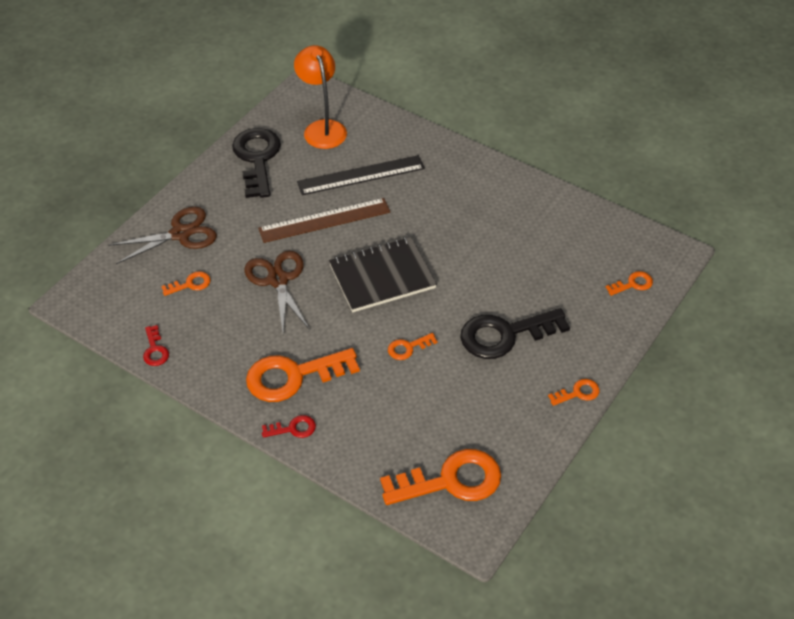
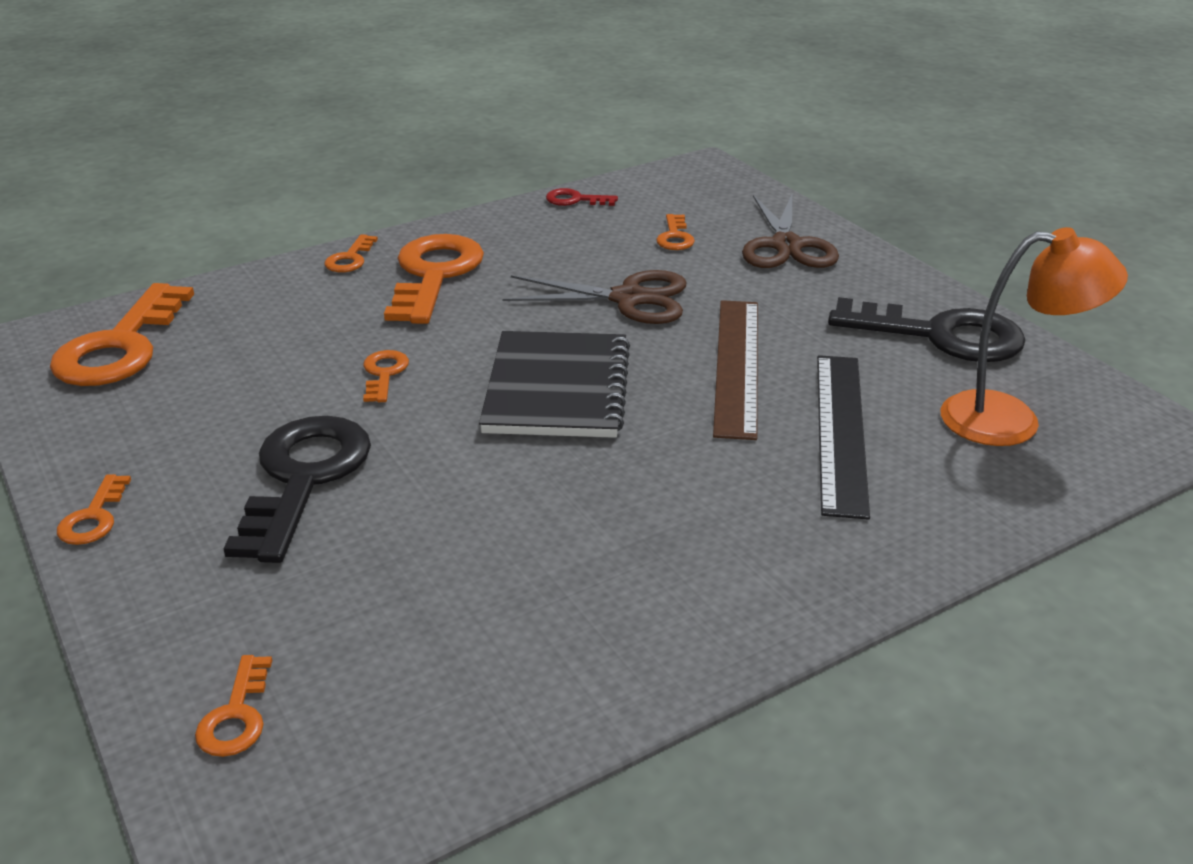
camera: 115 degrees right, 15 degrees down
red key [262,415,316,438] -> orange key [325,234,378,272]

